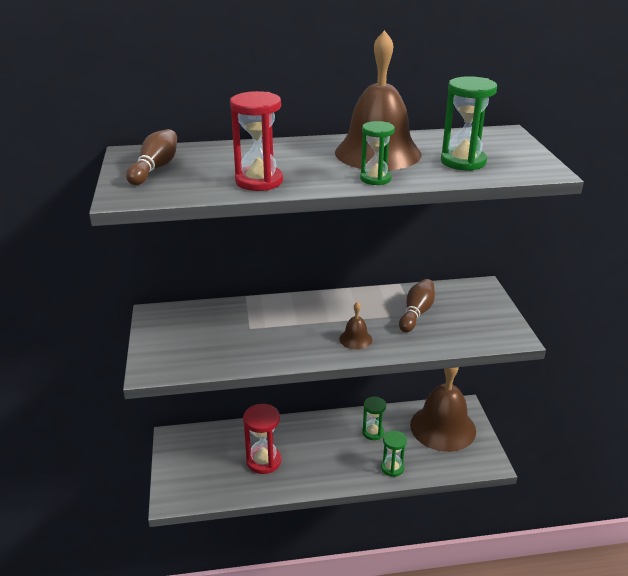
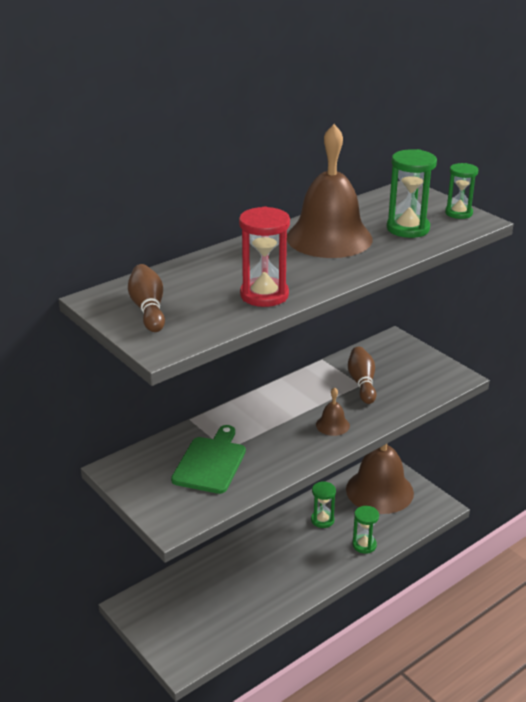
camera: 30 degrees left, 0 degrees up
red hourglass [243,404,281,474] -> none
green hourglass [360,121,395,185] -> green hourglass moved to [445,163,478,219]
none -> green cutting board [171,425,246,494]

